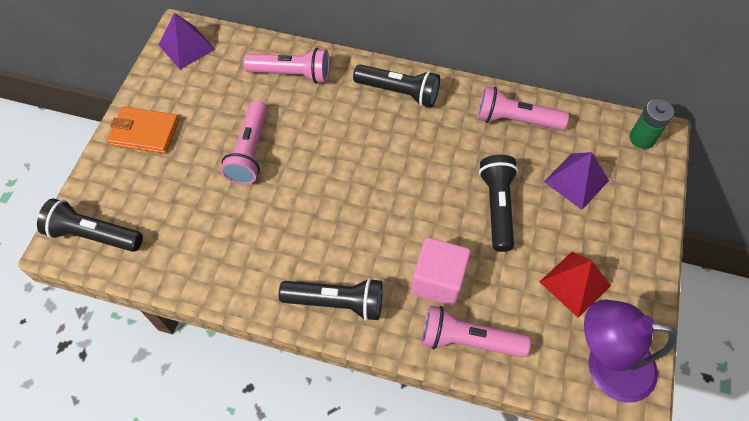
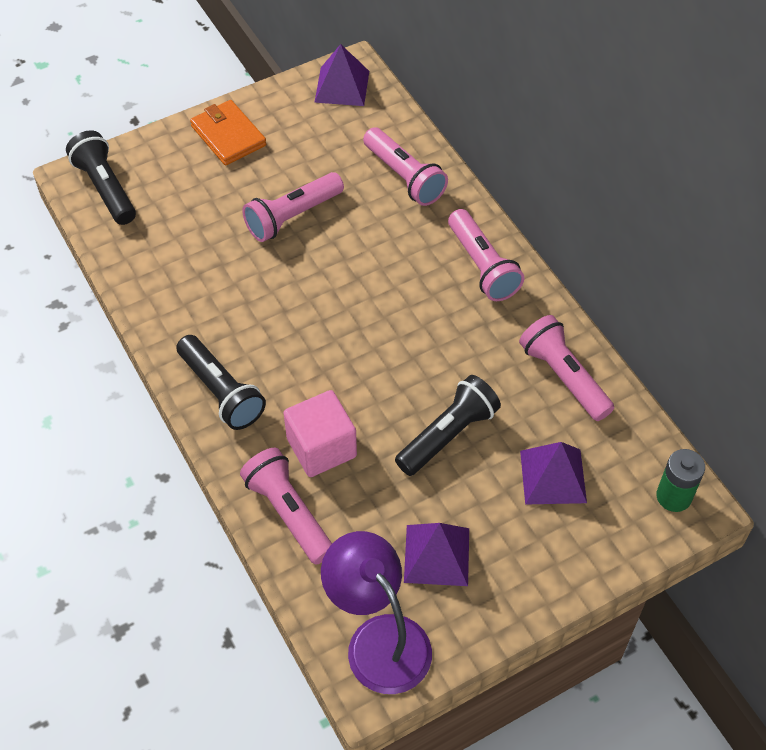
camera: 45 degrees right, 5 degrees down
black flashlight [353,64,440,107] -> pink flashlight [448,209,524,301]
red pyramid [540,252,611,318] -> purple pyramid [404,523,469,586]

